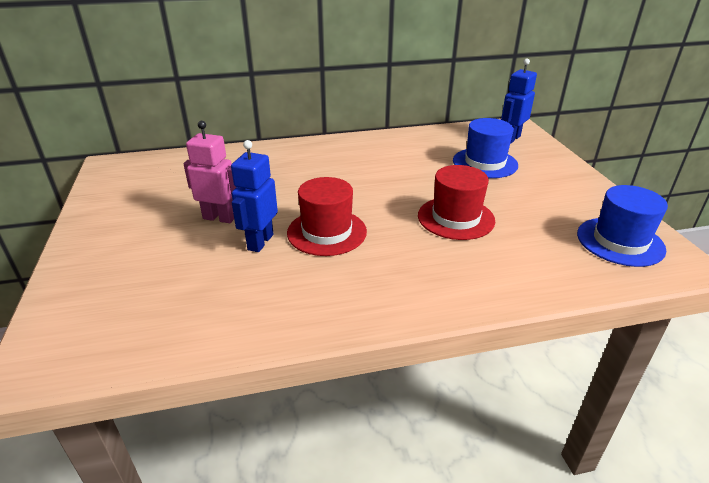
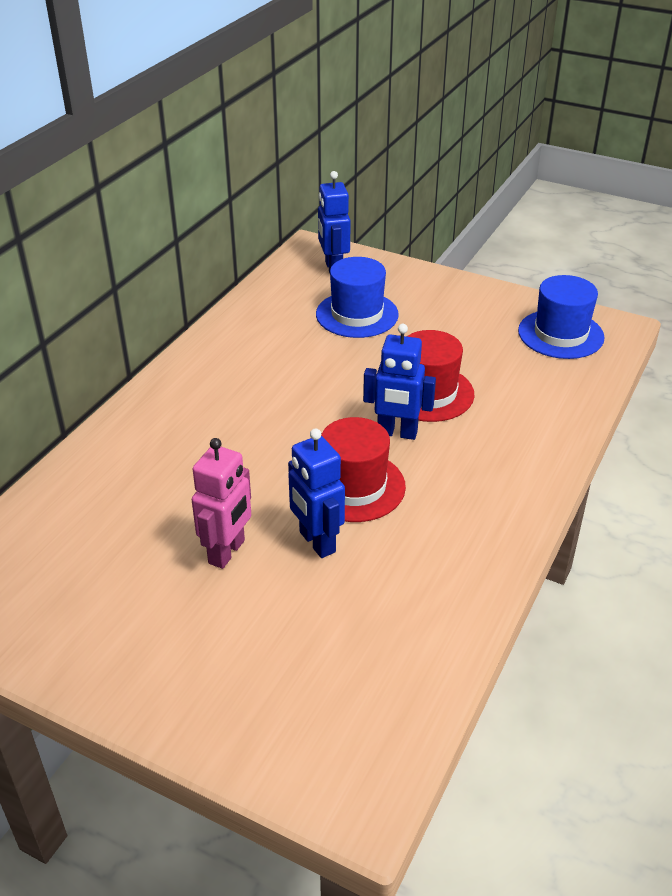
camera: 50 degrees left, 5 degrees up
pink robot [183,121,236,223] -> pink robot turned 150 degrees clockwise [192,438,251,569]
none -> blue robot [363,324,436,440]

